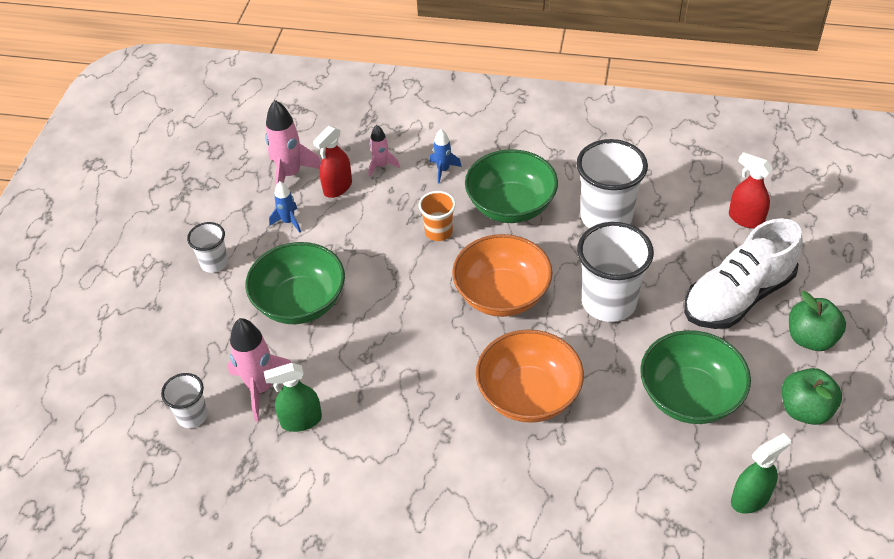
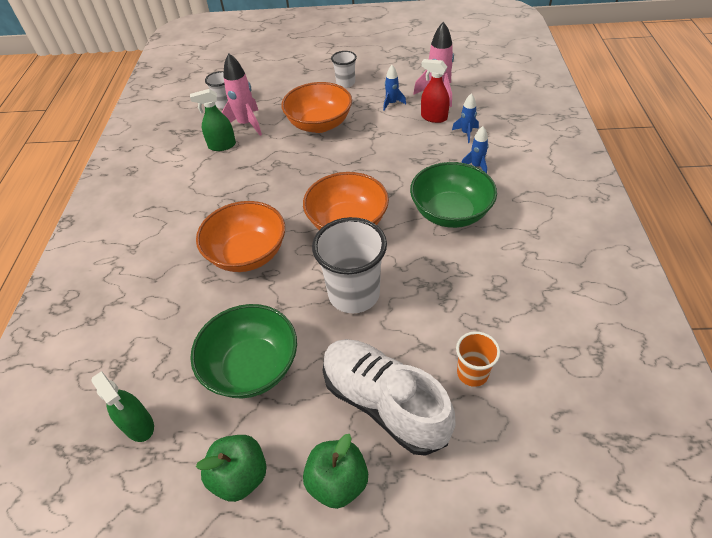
camera: 80 degrees right, 0 degrees up
green bowl [246,242,345,324] -> orange bowl [281,82,352,133]
green spray bottle [264,363,322,432] -> green spray bottle turned 75 degrees counterclockwise [190,89,236,151]
pink rocket [368,125,400,177] -> blue rocket [452,93,479,143]
orange cup [419,191,456,241] -> orange cup moved to [456,331,500,387]
white cup [576,139,648,228] -> none
red spray bottle [729,152,773,229] -> none

